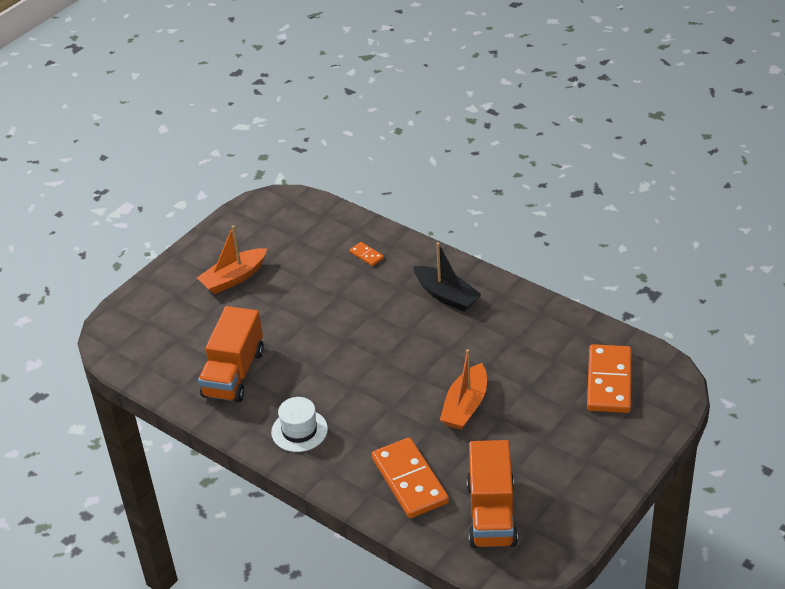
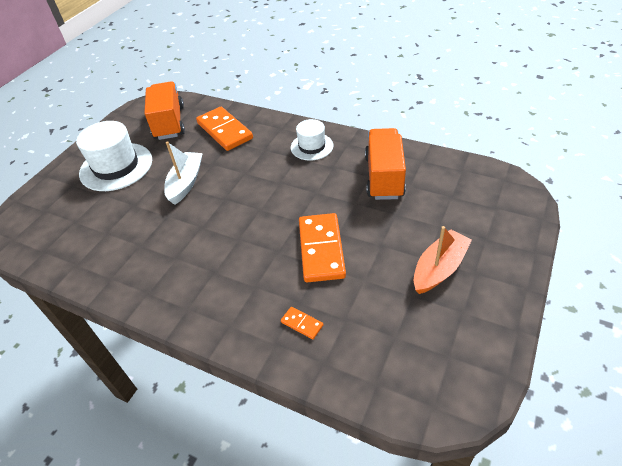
camera: 170 degrees right, 5 degrees up
black boat [413,242,482,312] -> none
orange boat [440,349,487,430] -> white boat [164,141,203,205]
orange domino [587,344,631,413] -> orange domino moved to [299,213,346,282]
none -> white hat [76,121,152,191]

